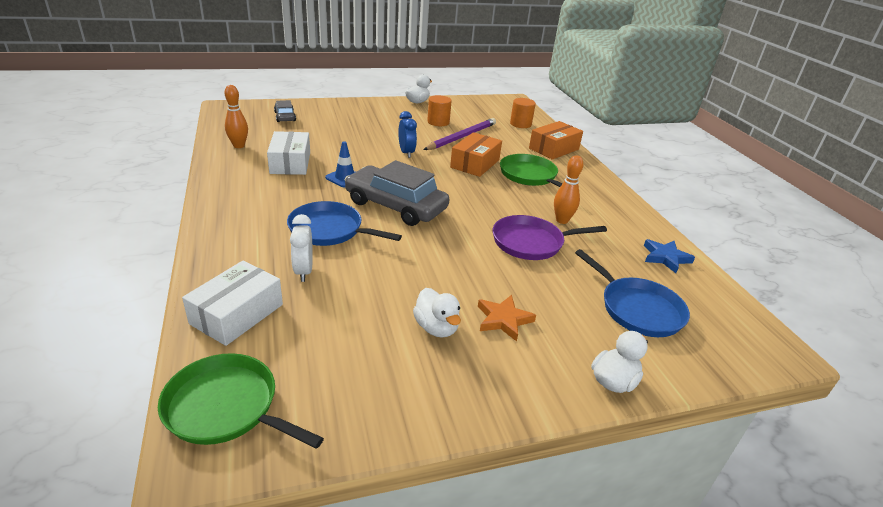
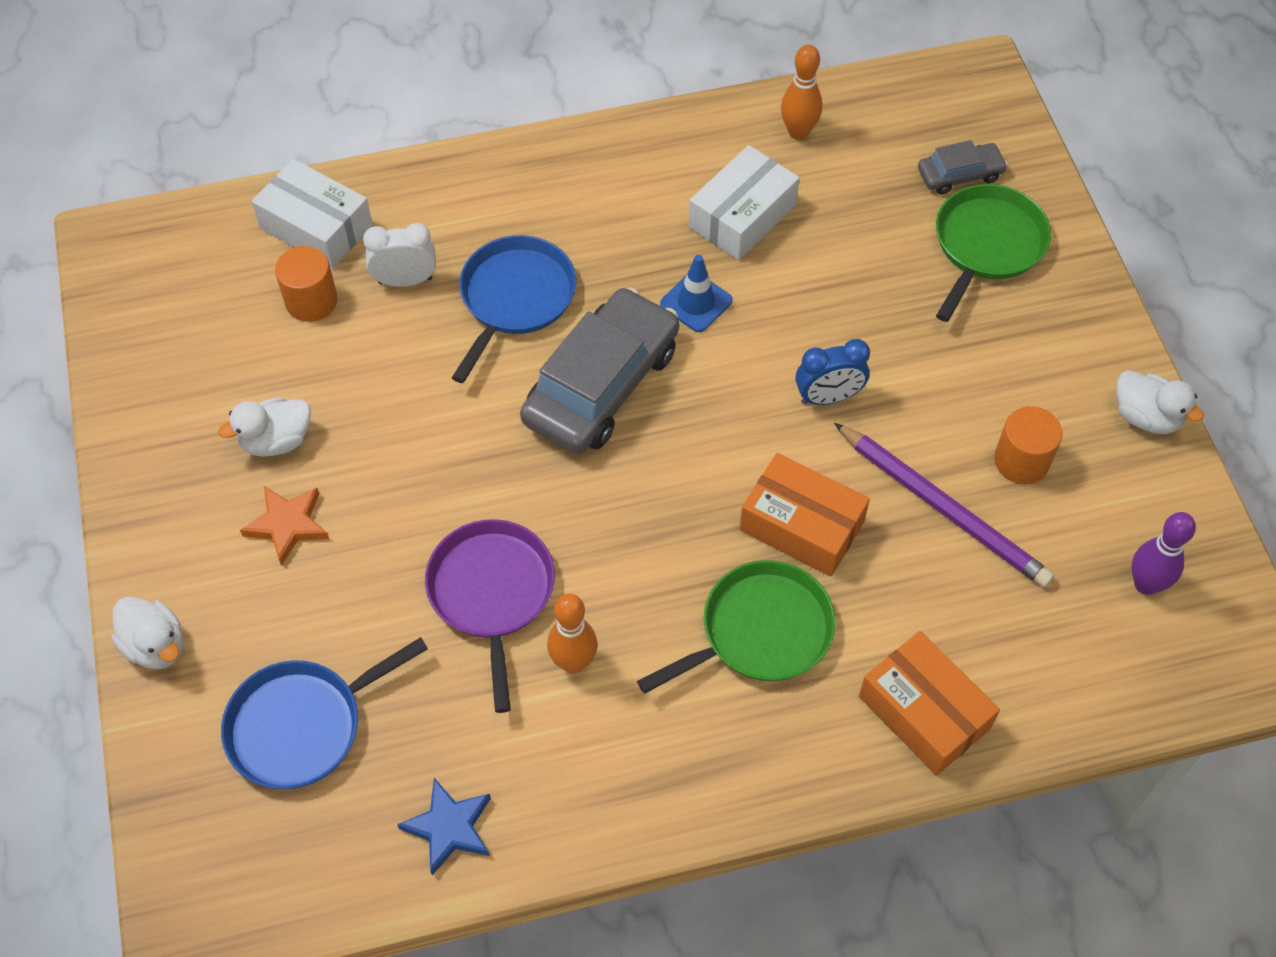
camera: 95 degrees right, 25 degrees up
green pan [158,353,324,449] -> green pan moved to [936,184,1051,322]
white box [267,131,310,175] -> white box turned 45 degrees counterclockwise [689,145,800,260]
orange cylinder [510,98,536,128] -> orange cylinder moved to [275,246,338,322]
none -> purple bowling pin [1132,512,1196,595]

